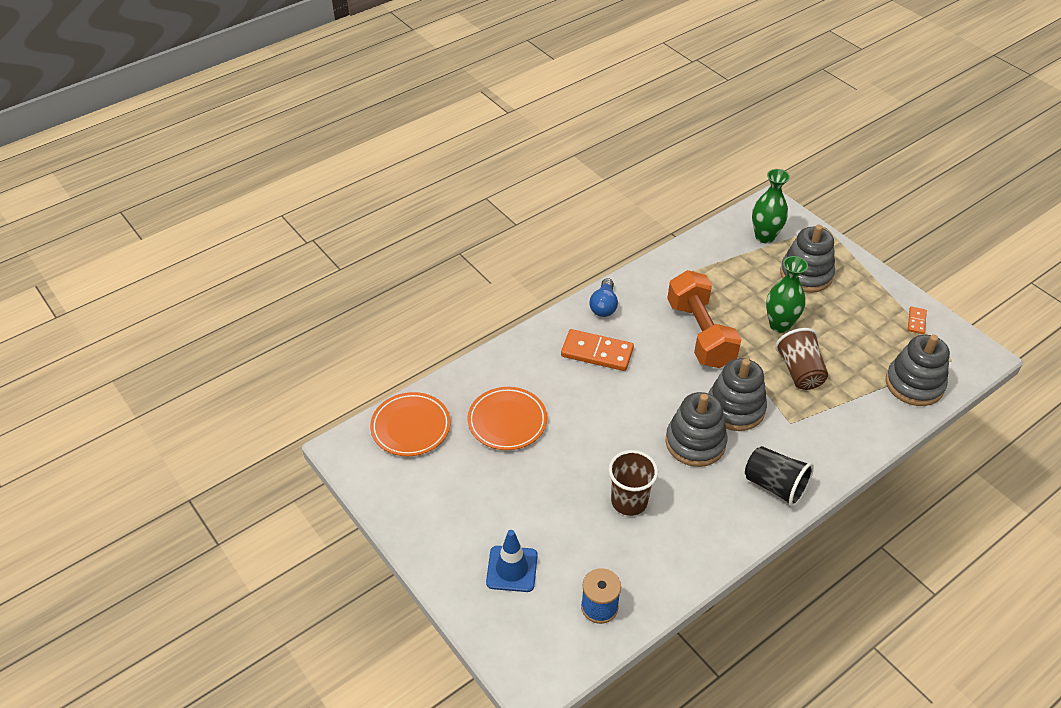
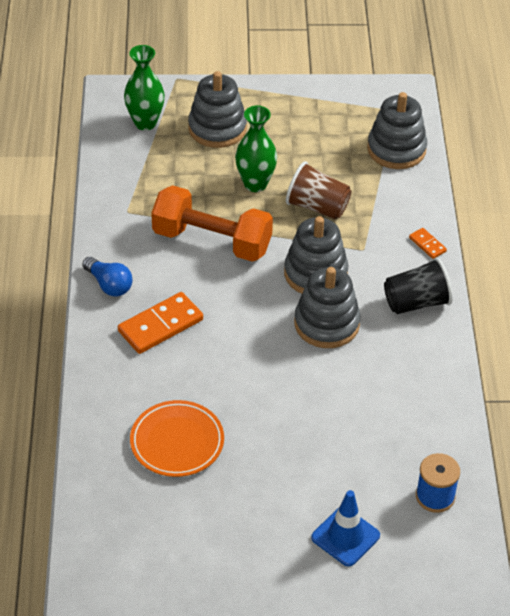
camera: 55 degrees left, 0 degrees up
orange plate [370,392,451,456] -> none
brown cup [608,450,658,516] -> none
orange domino [908,307,927,334] -> orange domino moved to [409,228,447,259]

